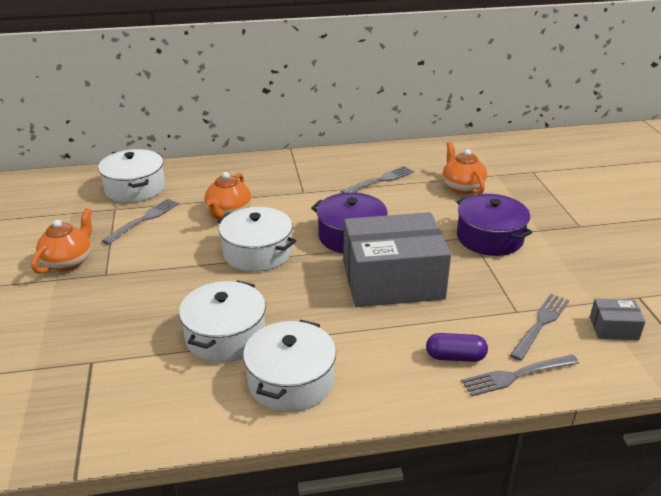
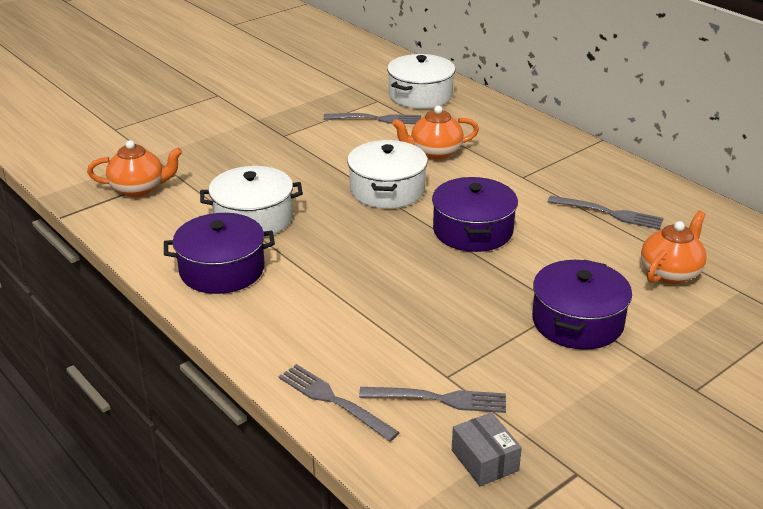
camera: 60 degrees right, 0 degrees up
orange teapot [31,208,92,274] -> orange teapot moved to [87,140,182,197]
white pot [243,320,336,412] -> purple pot [164,213,275,294]
grey box [343,212,451,307] -> none
purple capsule [426,333,488,362] -> none

